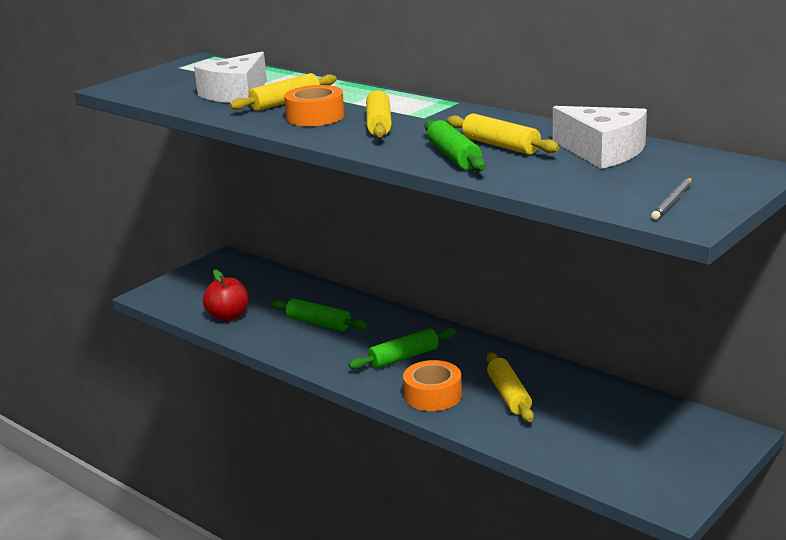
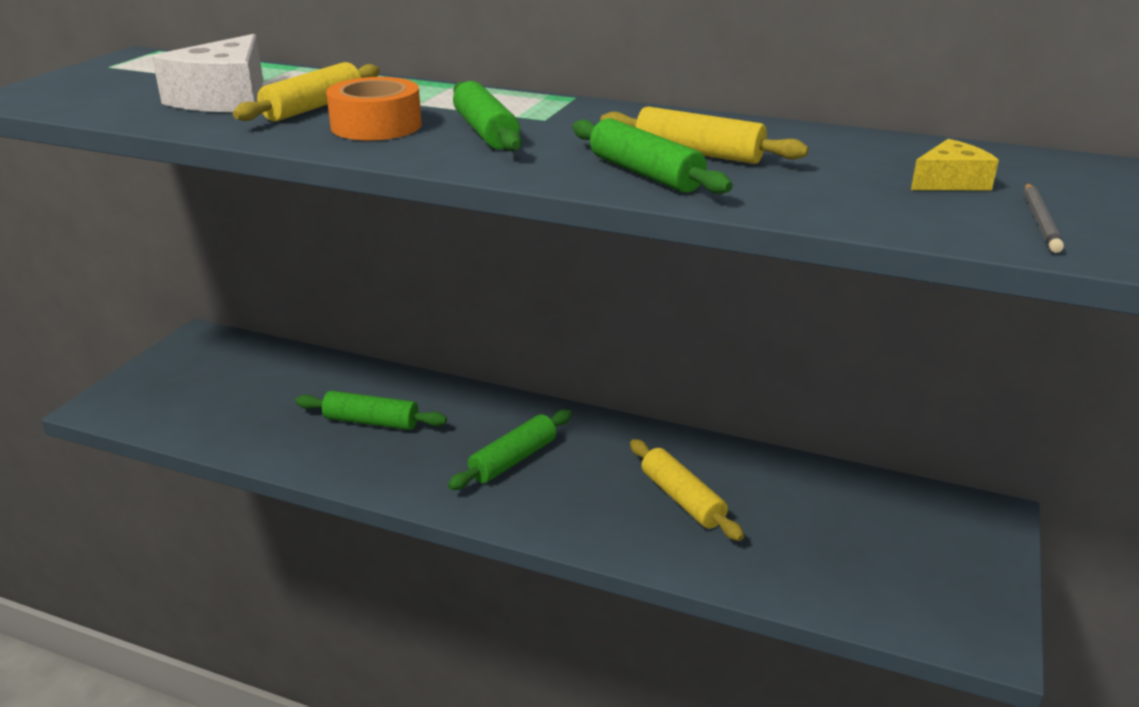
camera: 20 degrees left, 5 degrees up
red apple [203,269,248,321] -> none
yellow rolling pin [366,90,392,138] -> green rolling pin [453,81,522,151]
orange tape [403,360,462,411] -> none
white cheese [553,106,647,169] -> none
none -> yellow cheese [911,139,999,191]

